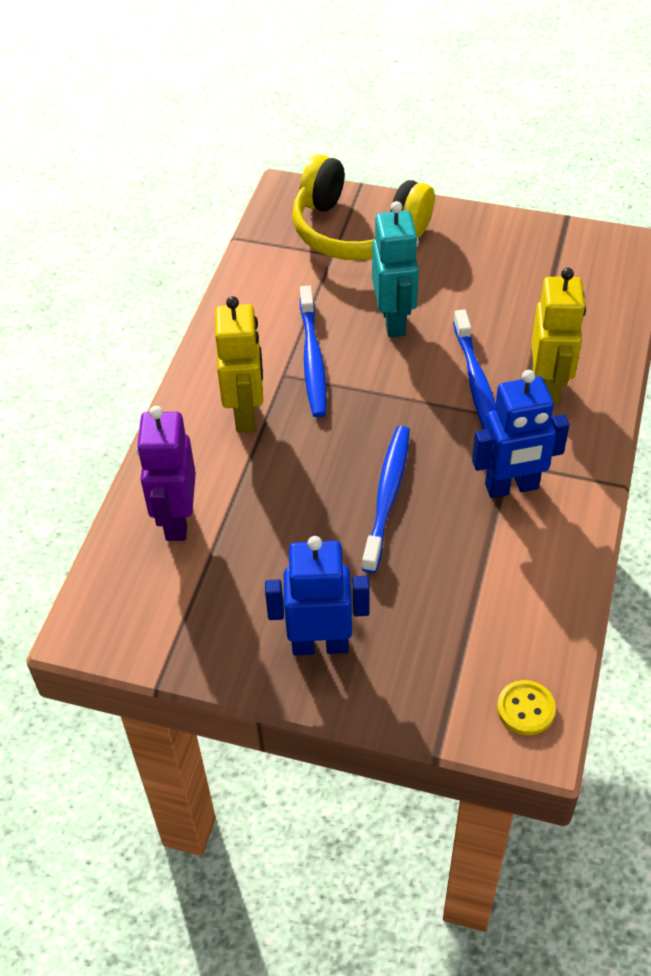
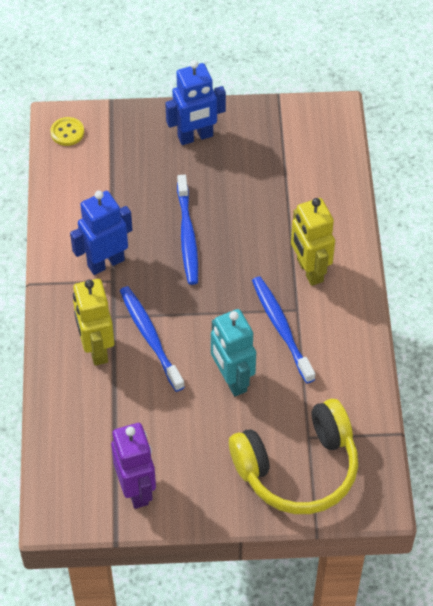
camera: 160 degrees right, 5 degrees up
purple robot [136,406,196,541] -> purple robot moved to [111,423,156,509]
yellow headphones [292,154,434,260] -> yellow headphones turned 150 degrees clockwise [229,399,358,514]

